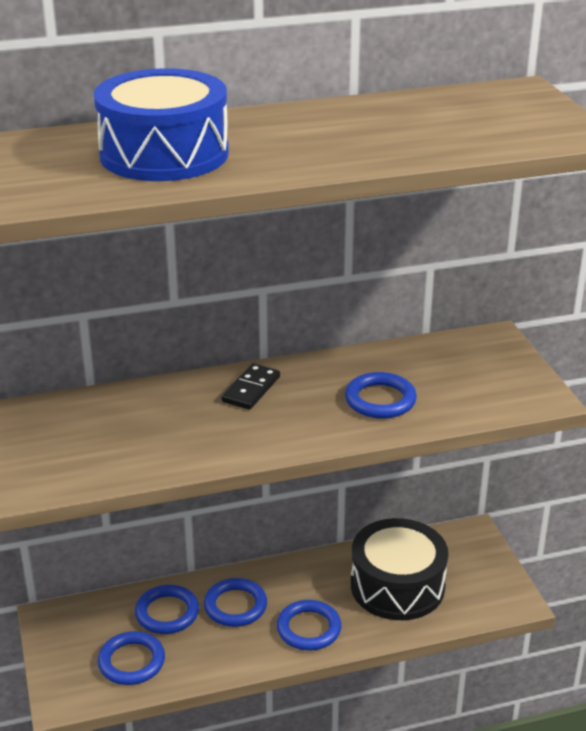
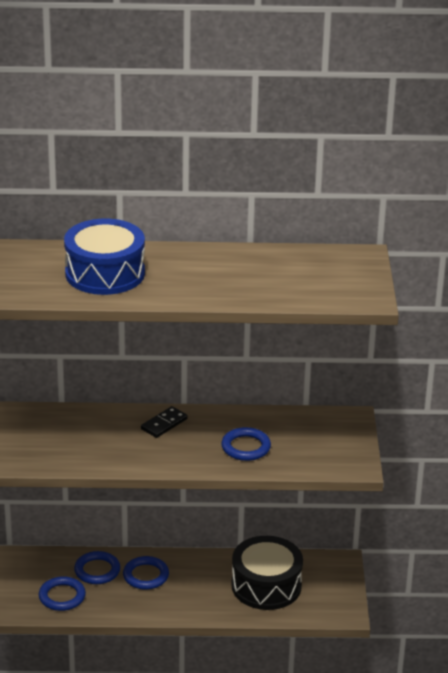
camera: 15 degrees right, 0 degrees up
blue ring [276,600,341,651] -> none

